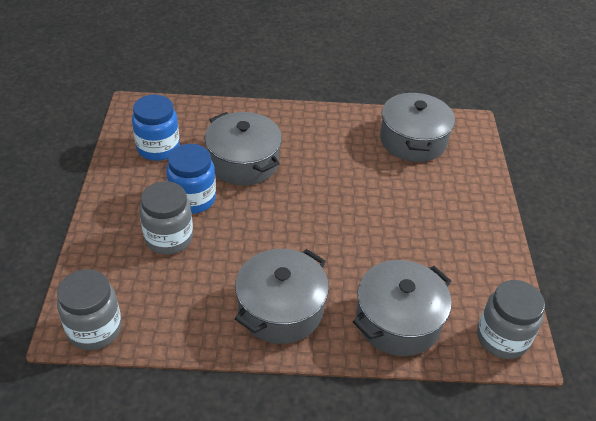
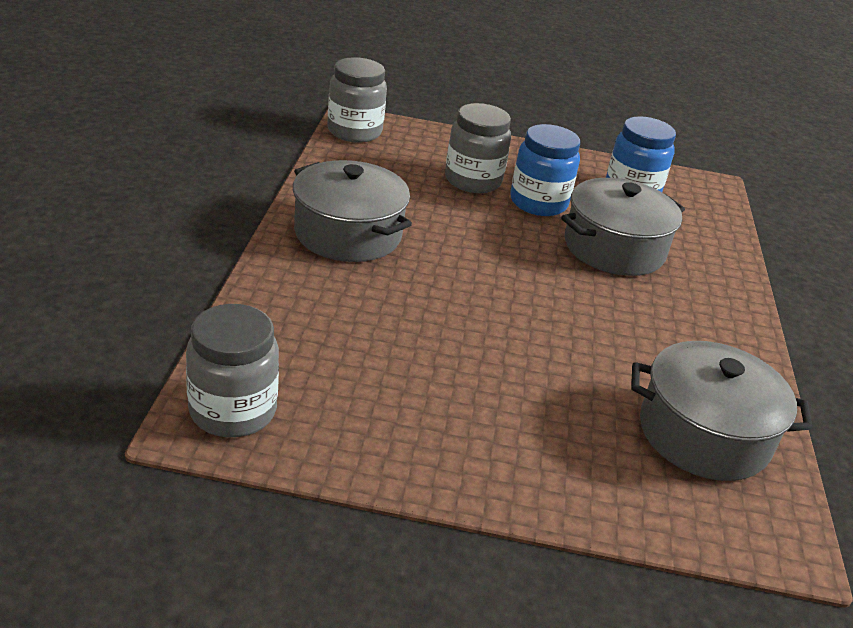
camera: 95 degrees right, 10 degrees down
grey pot [353,260,452,356] -> none

